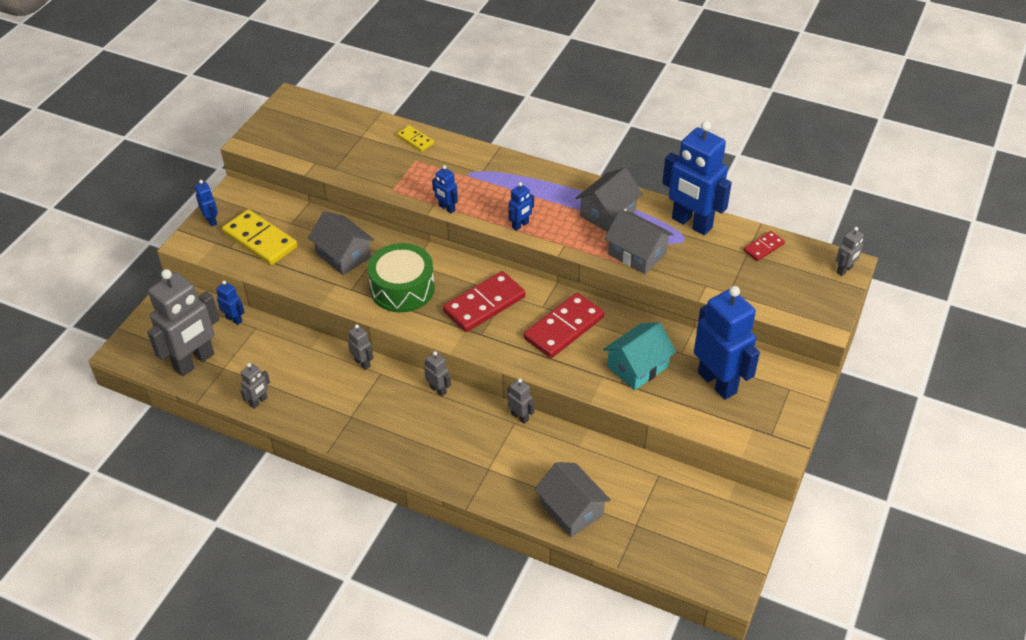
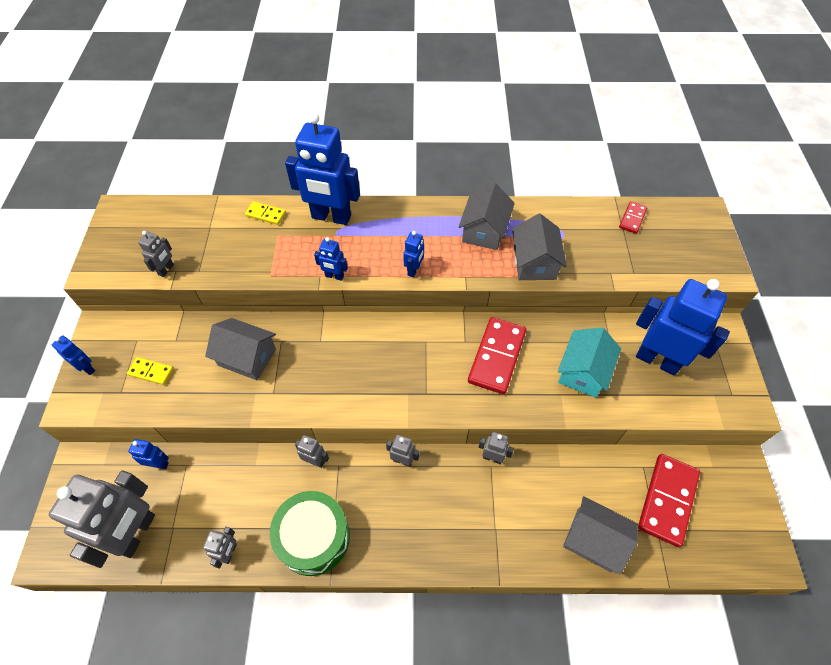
camera: 25 degrees left, 10 degrees up
yellow domino [222,209,298,265] -> yellow domino [127,357,174,385], size x0.51
green drum [367,243,435,313] -> green drum moved to [270,491,350,576]
red domino [443,271,526,332] -> red domino moved to [638,454,700,547]
grey house [604,210,674,274] -> grey house turned 75 degrees clockwise [512,214,567,280]
blue robot [662,121,732,235] -> blue robot moved to [285,113,360,225]
grey robot [836,227,864,276] -> grey robot moved to [138,231,174,277]

